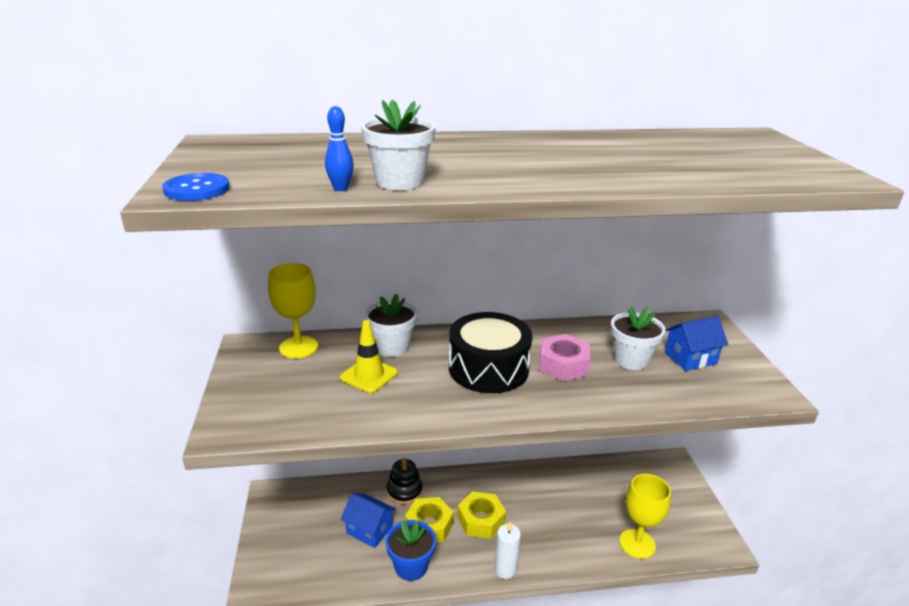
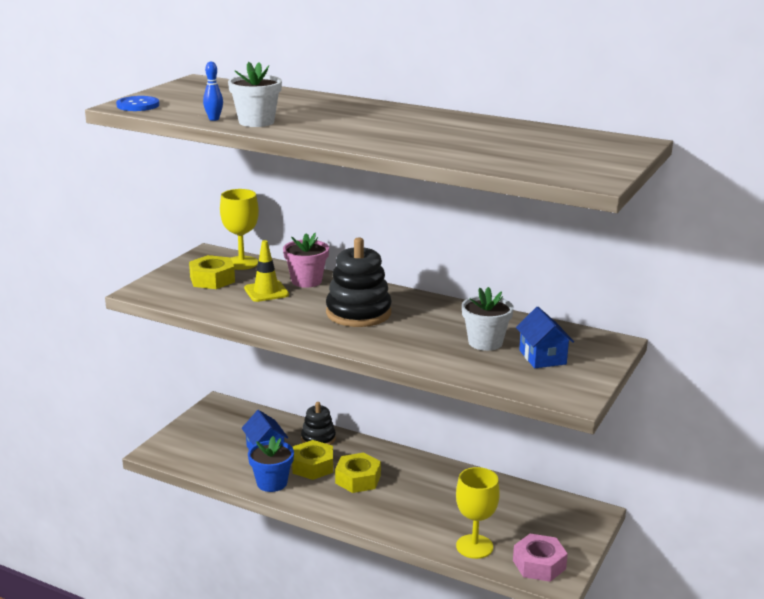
camera: 35 degrees right, 5 degrees down
white flower pot [365,294,417,357] -> pink flower pot [283,233,329,288]
black drum [449,312,532,393] -> black stacking toy [326,238,392,327]
white candle [494,522,521,579] -> none
pink nut [539,334,590,381] -> pink nut moved to [513,534,568,582]
blue house [665,316,728,371] -> blue house turned 60 degrees clockwise [516,307,574,368]
none -> yellow nut [189,255,235,289]

